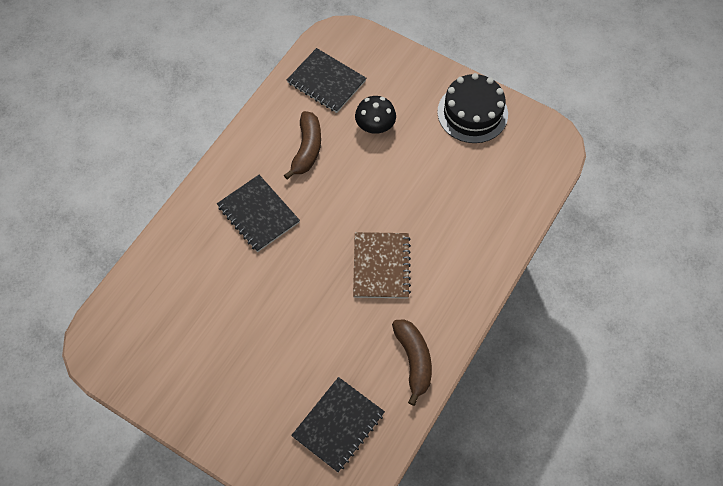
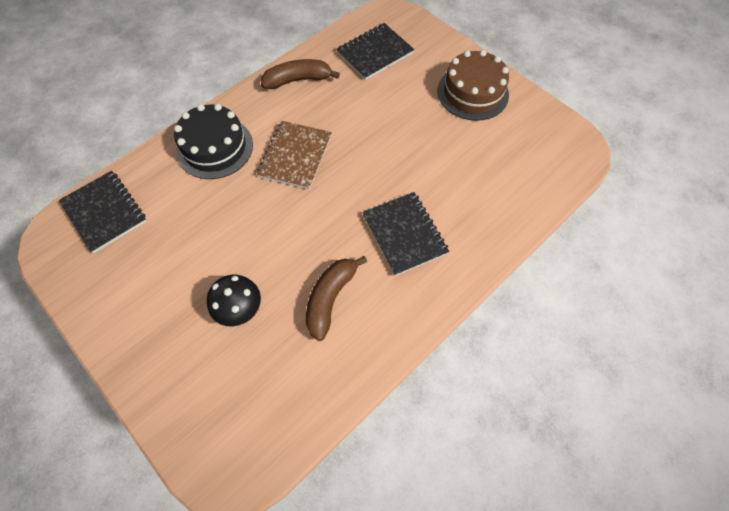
camera: 165 degrees left, 0 degrees up
black notebook [287,48,366,113] -> black notebook moved to [59,171,147,254]
brown banana [392,319,432,406] -> brown banana turned 75 degrees clockwise [261,59,340,89]
black cake [437,73,508,143] -> black cake moved to [174,104,253,179]
none -> brown cake [437,50,509,121]

